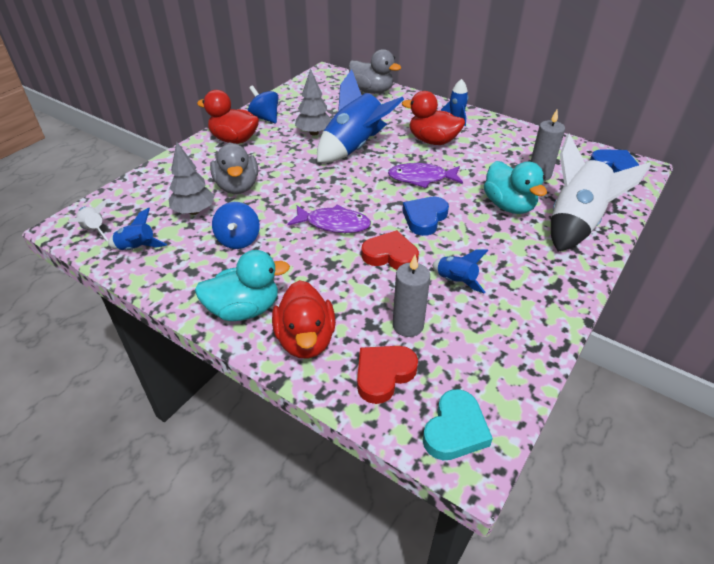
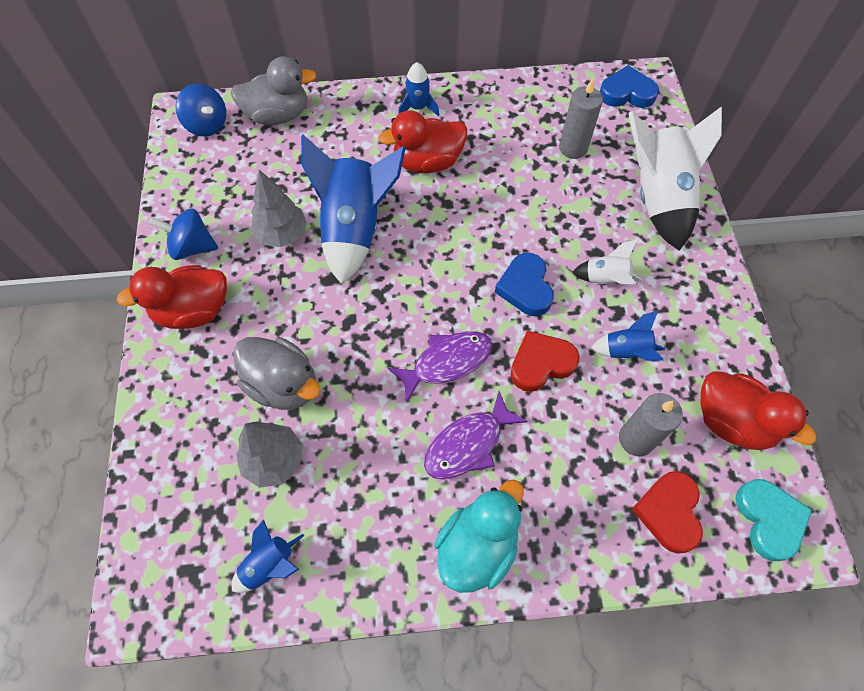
camera: 40 degrees left, 20 degrees up
white rocket [69,201,109,241] -> white rocket moved to [572,239,643,285]
blue spinning top [212,202,260,249] -> blue spinning top moved to [175,84,226,136]
red duck [272,280,336,359] -> red duck moved to [700,371,816,450]
purple fish [388,163,463,188] -> purple fish moved to [424,391,528,480]
turquoise duck [484,161,547,214] -> none

